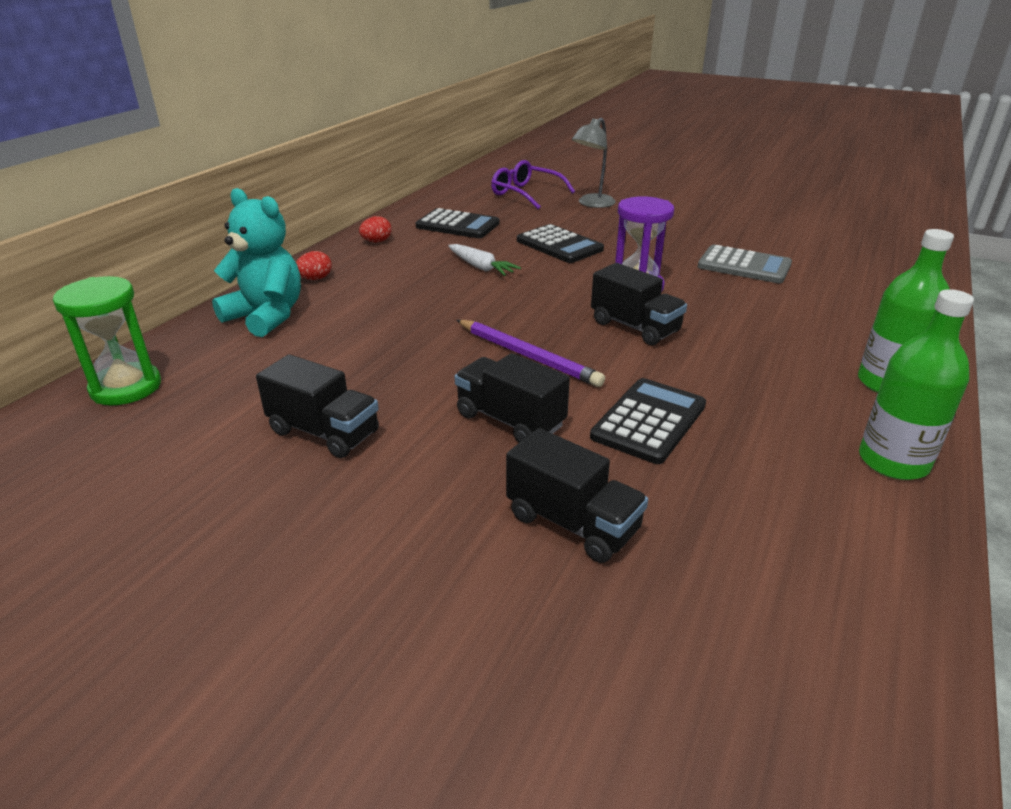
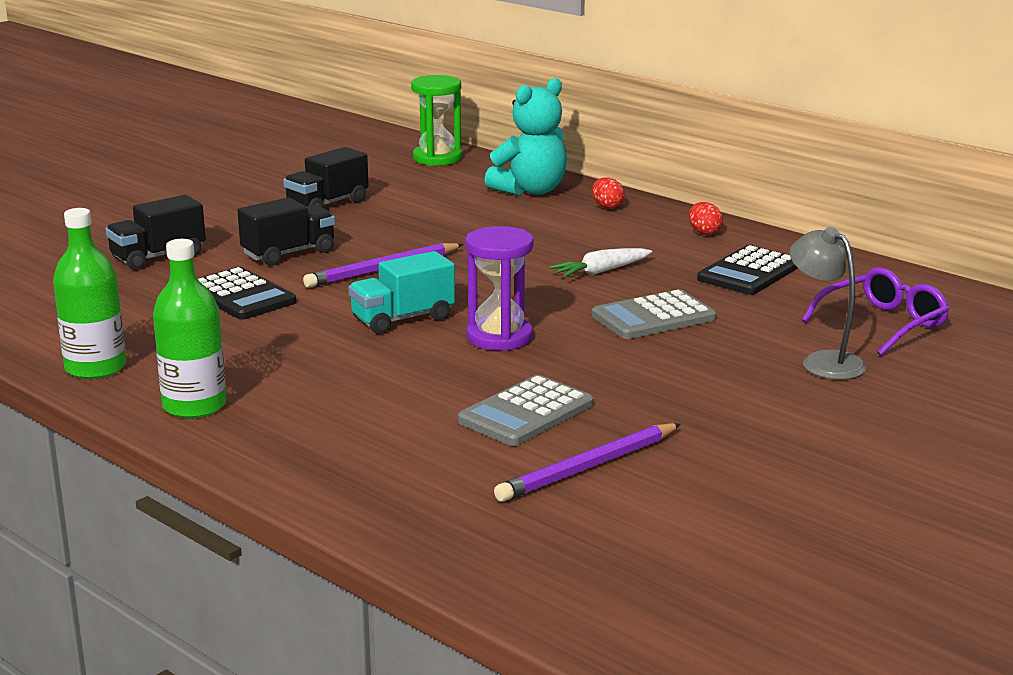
camera: 105 degrees right, 10 degrees down
black calculator [517,224,604,263] -> grey calculator [592,289,716,339]
black truck [591,263,687,345] -> turquoise truck [348,251,455,334]
none -> purple pencil [494,423,680,502]

